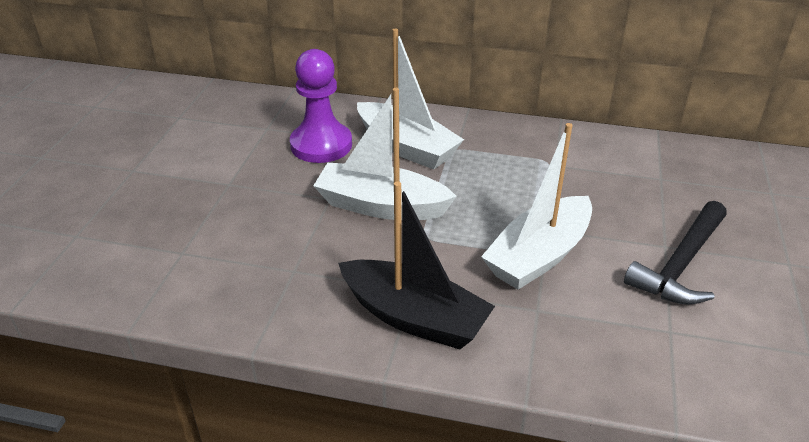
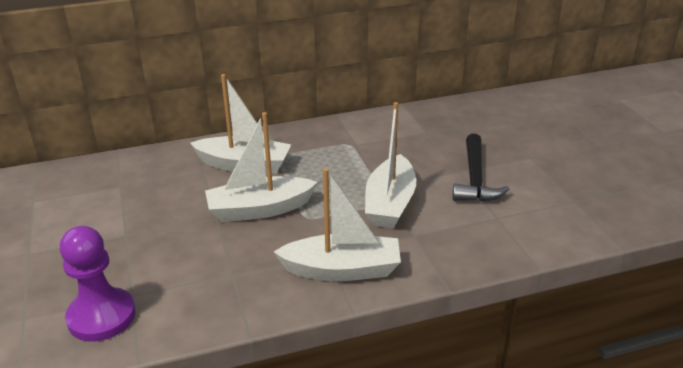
camera: 30 degrees left, 5 degrees down
purple pawn [290,49,352,163] -> purple pawn moved to [60,226,136,341]
black boat [338,181,495,350] -> white boat [274,168,401,281]

